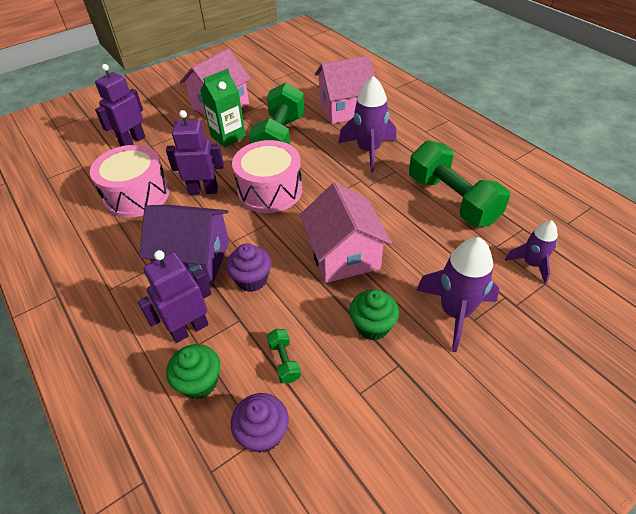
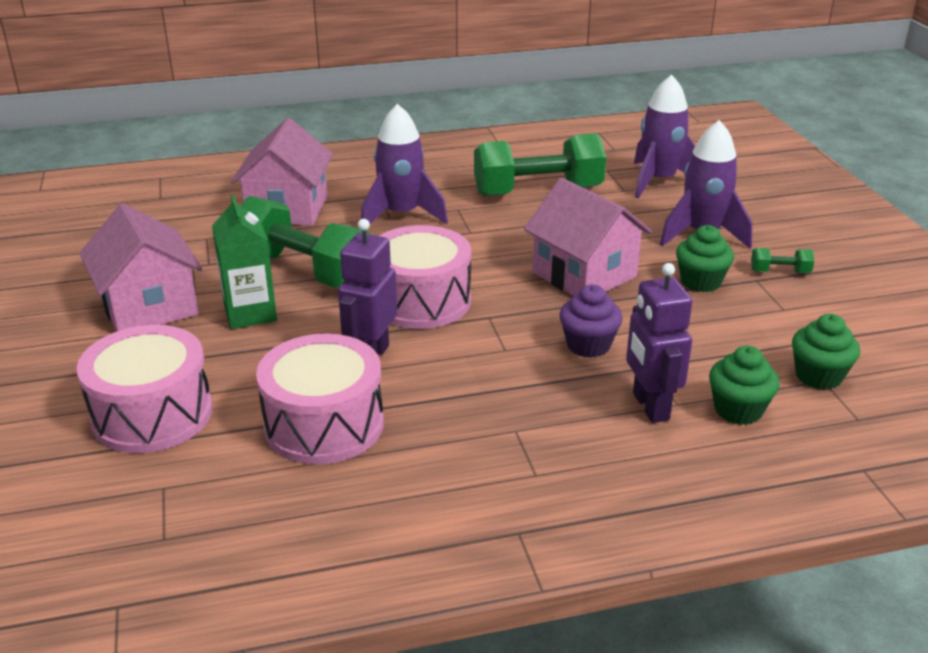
camera: 70 degrees left, 15 degrees down
purple robot [95,64,145,146] -> pink drum [77,325,212,453]
purple house [140,205,229,285] -> none
purple cupcake [231,393,289,453] -> green cupcake [792,314,860,390]
green dumbbell [267,329,301,383] -> green dumbbell moved to [751,248,814,273]
pink house [300,183,392,283] -> pink house turned 45 degrees clockwise [524,178,652,296]
purple rocket [505,220,558,284] -> purple rocket [634,74,695,199], size x1.65

